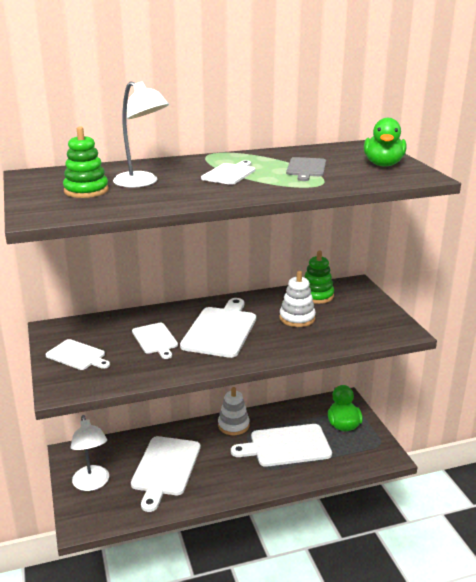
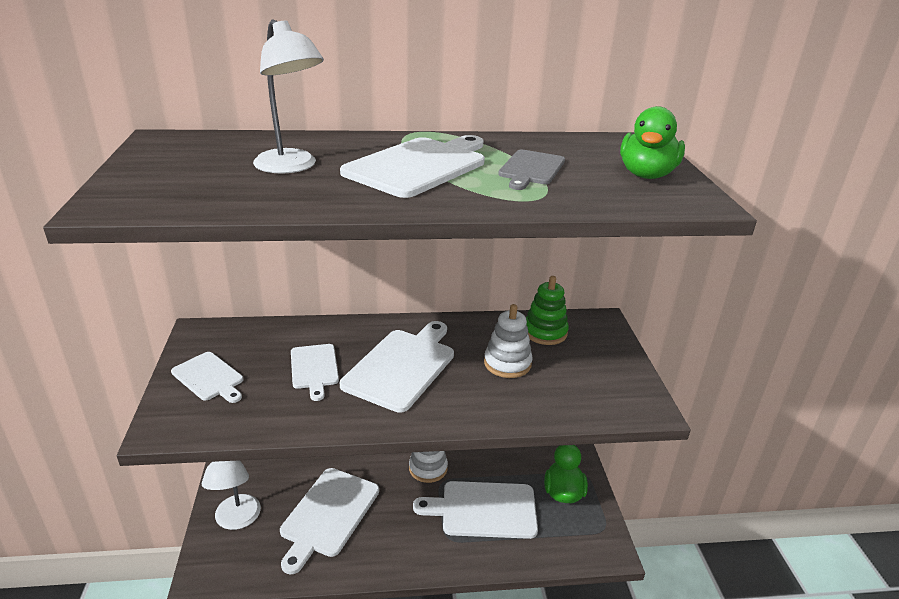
camera: 10 degrees right, 5 degrees up
green stacking toy [63,126,109,198] -> none
white cutting board [201,160,255,185] -> white cutting board [340,135,485,198], size x1.72

